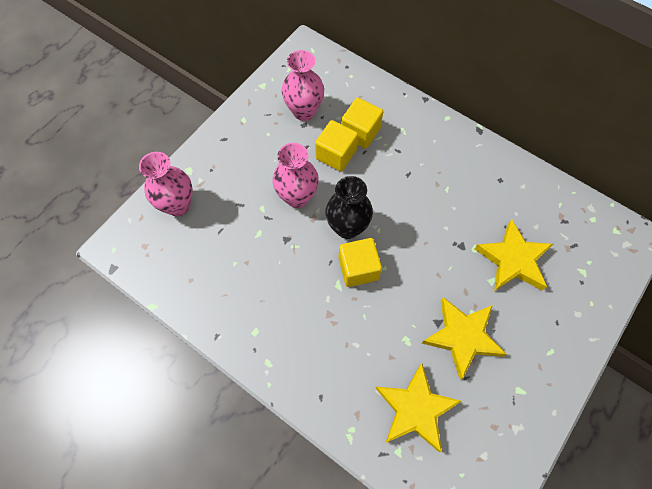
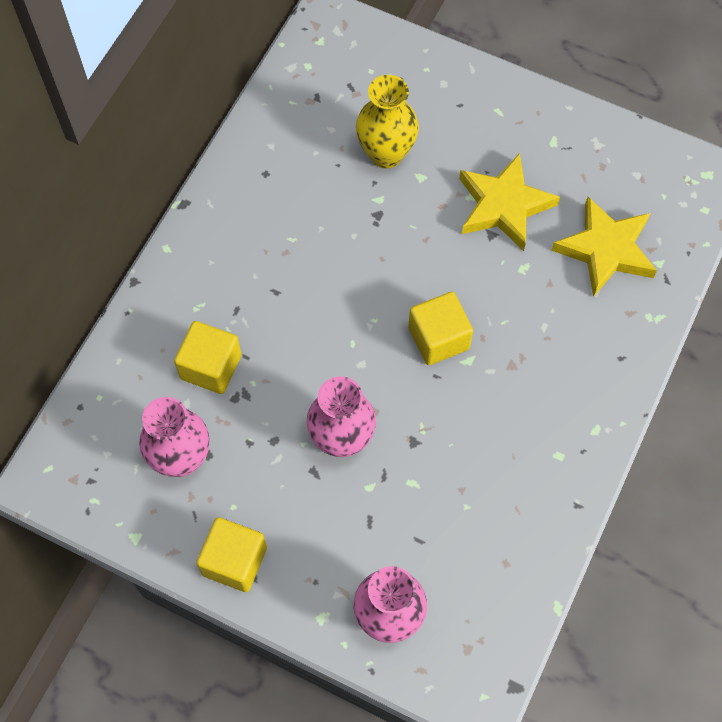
camera: 100 degrees left, 0 degrees up
yellow cube [315,120,358,172] -> yellow cube moved to [196,517,267,592]
black vase [325,176,373,239] -> none
yellow star [475,219,553,291] -> yellow vase [356,75,419,169]

